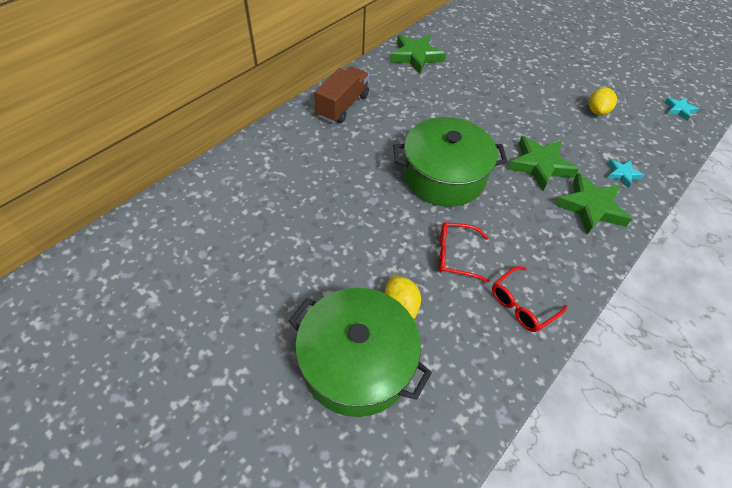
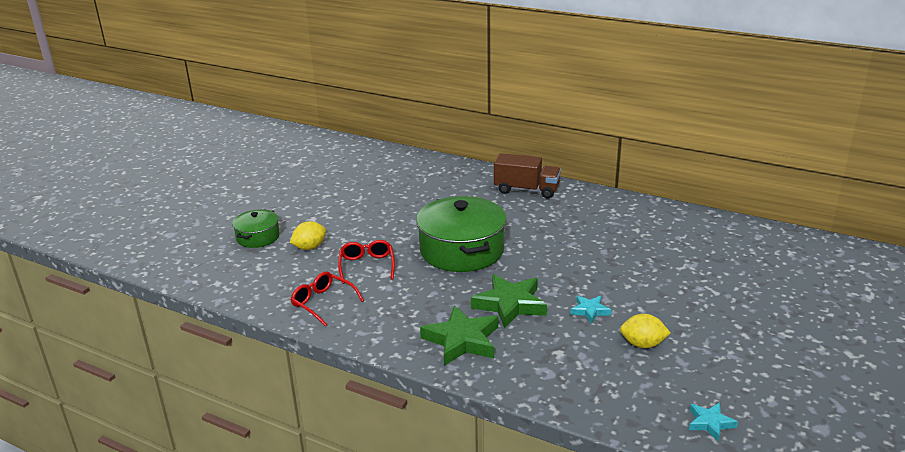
camera: 80 degrees right, 25 degrees down
green pot [289,288,432,417] -> green pot [232,209,280,248], size x0.53
green star [390,35,446,74] -> none
turquoise star [608,159,644,188] -> turquoise star moved to [570,295,611,323]

